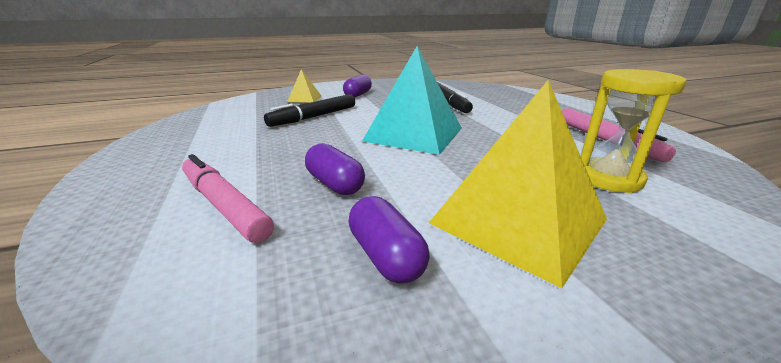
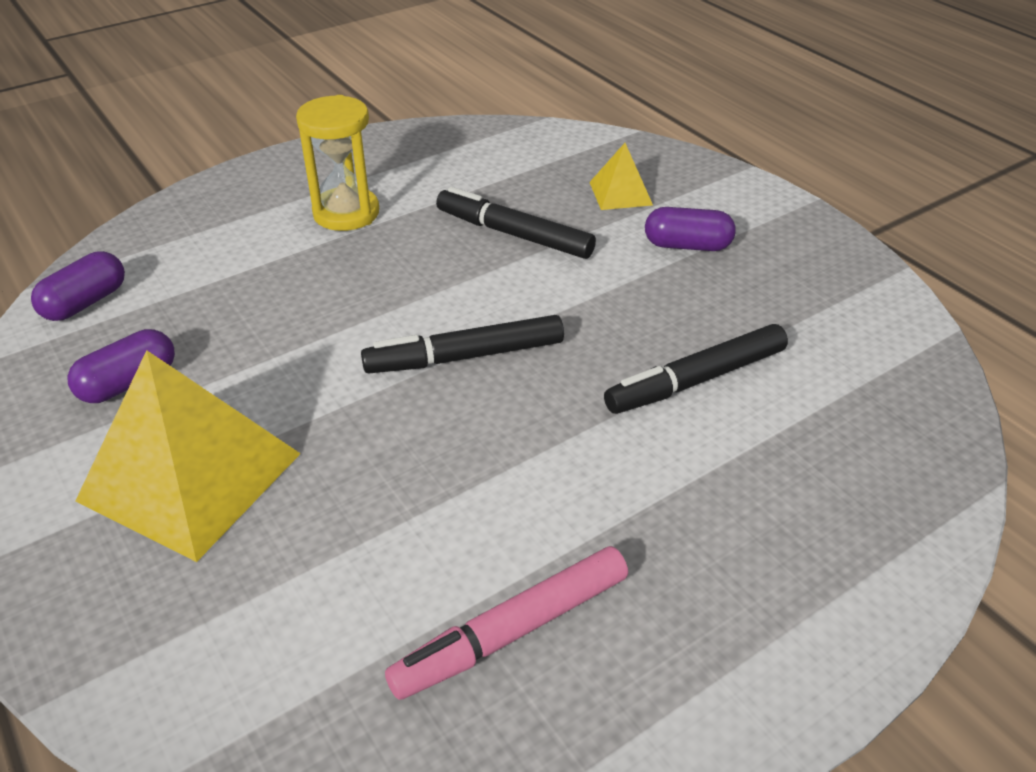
camera: 75 degrees right, 15 degrees up
pink marker [182,154,274,243] -> none
purple capsule [305,143,365,195] -> purple capsule moved to [31,251,125,321]
turquoise pyramid [362,46,462,155] -> black marker [361,315,564,374]
yellow hourglass [581,69,687,193] -> yellow hourglass moved to [296,95,379,231]

